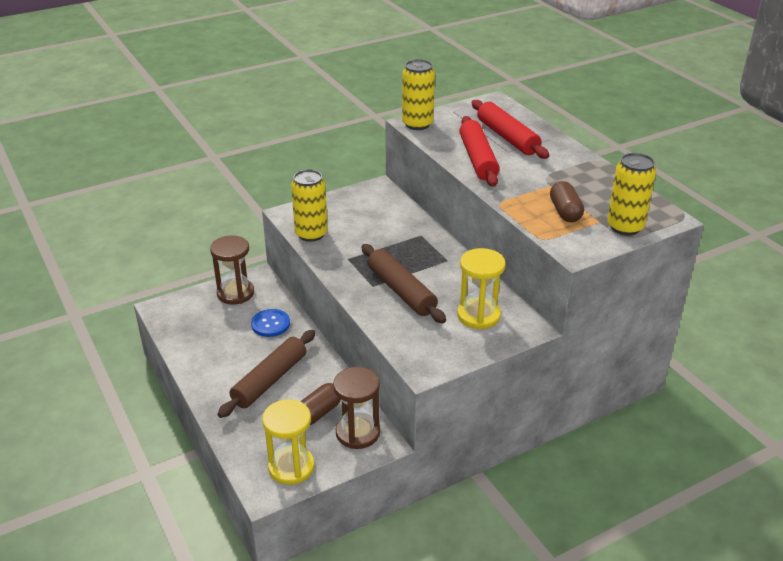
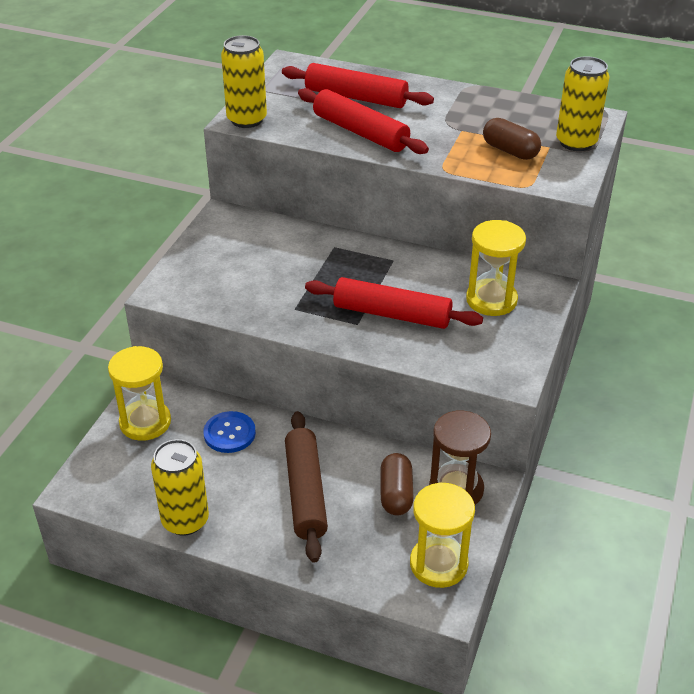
camera: 40 degrees left, 5 degrees up
brown hourglass [210,235,254,305] -> yellow hourglass [108,346,171,441]
yellow can [291,169,328,242] -> yellow can moved to [151,439,209,536]
brown rolling pin [361,244,446,323] -> red rolling pin [305,277,483,329]

